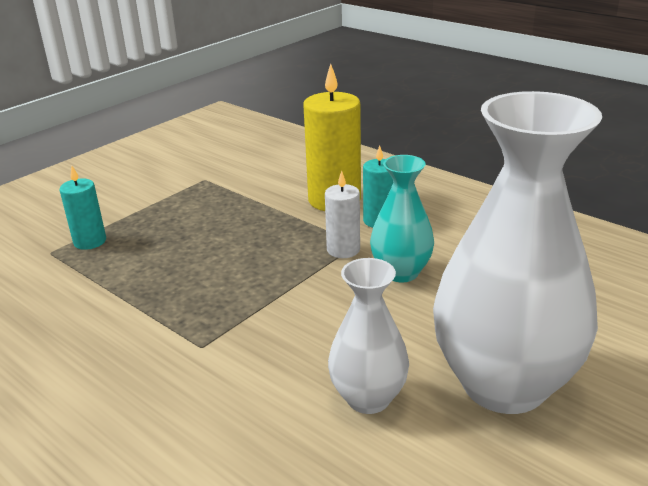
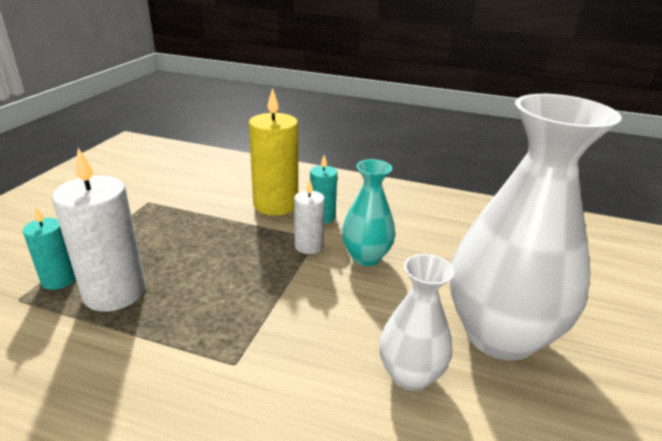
camera: 25 degrees left, 0 degrees up
none -> white candle [52,148,146,312]

